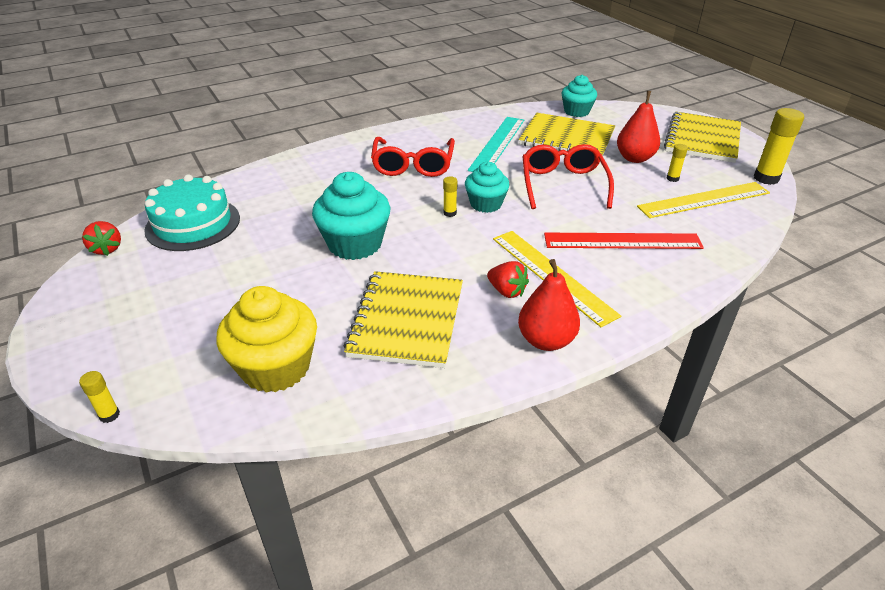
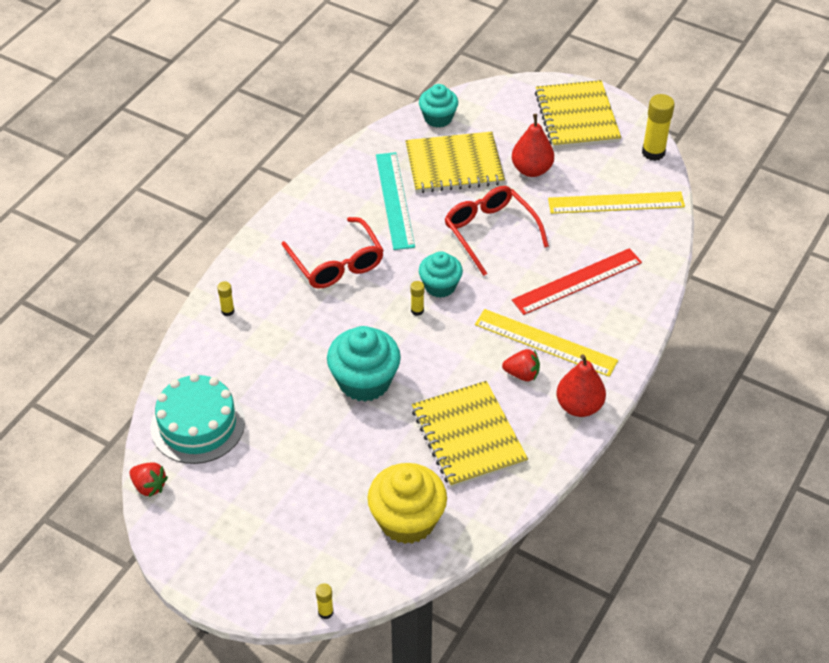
camera: 30 degrees left, 10 degrees up
yellow ruler [637,182,770,218] -> yellow ruler turned 45 degrees clockwise [548,191,685,214]
yellow glue stick [666,144,688,182] -> yellow glue stick moved to [217,281,234,316]

